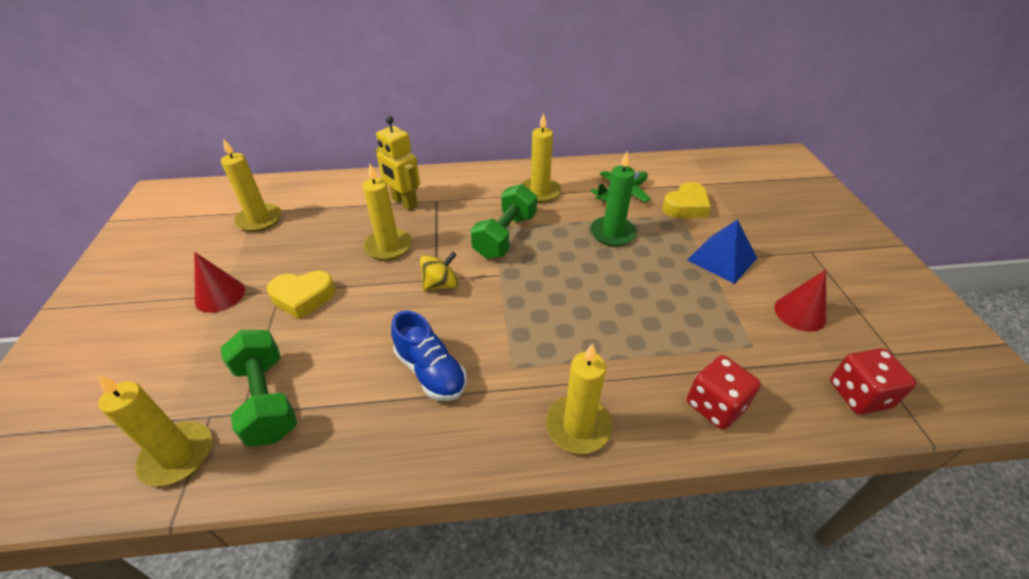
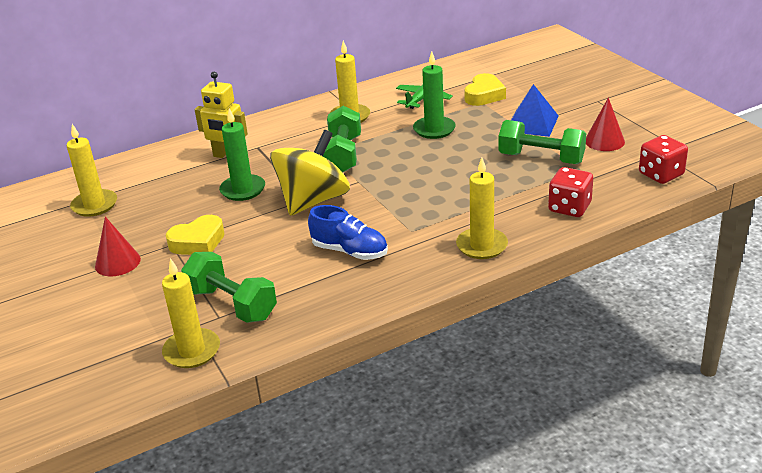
camera: 20 degrees left, 10 degrees down
yellow candle [362,164,412,260] -> green candle [219,108,265,201]
yellow spinning top [420,252,458,291] -> yellow spinning top [270,130,350,216], size x2.03
none -> green dumbbell [498,120,586,164]

